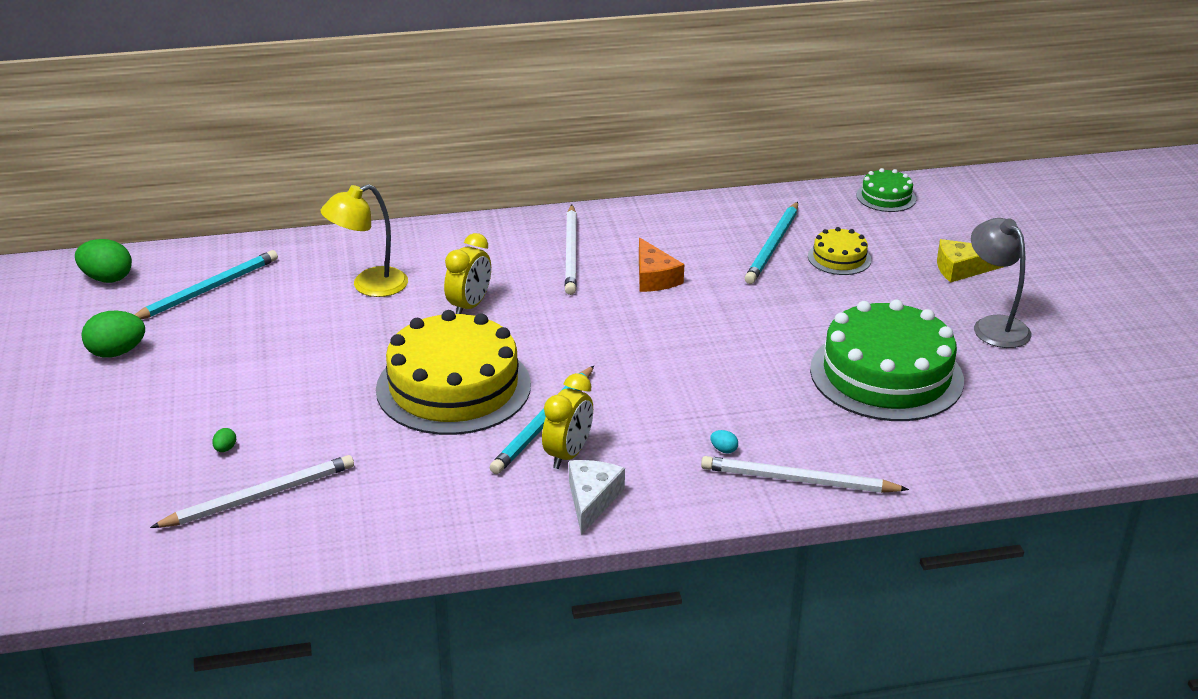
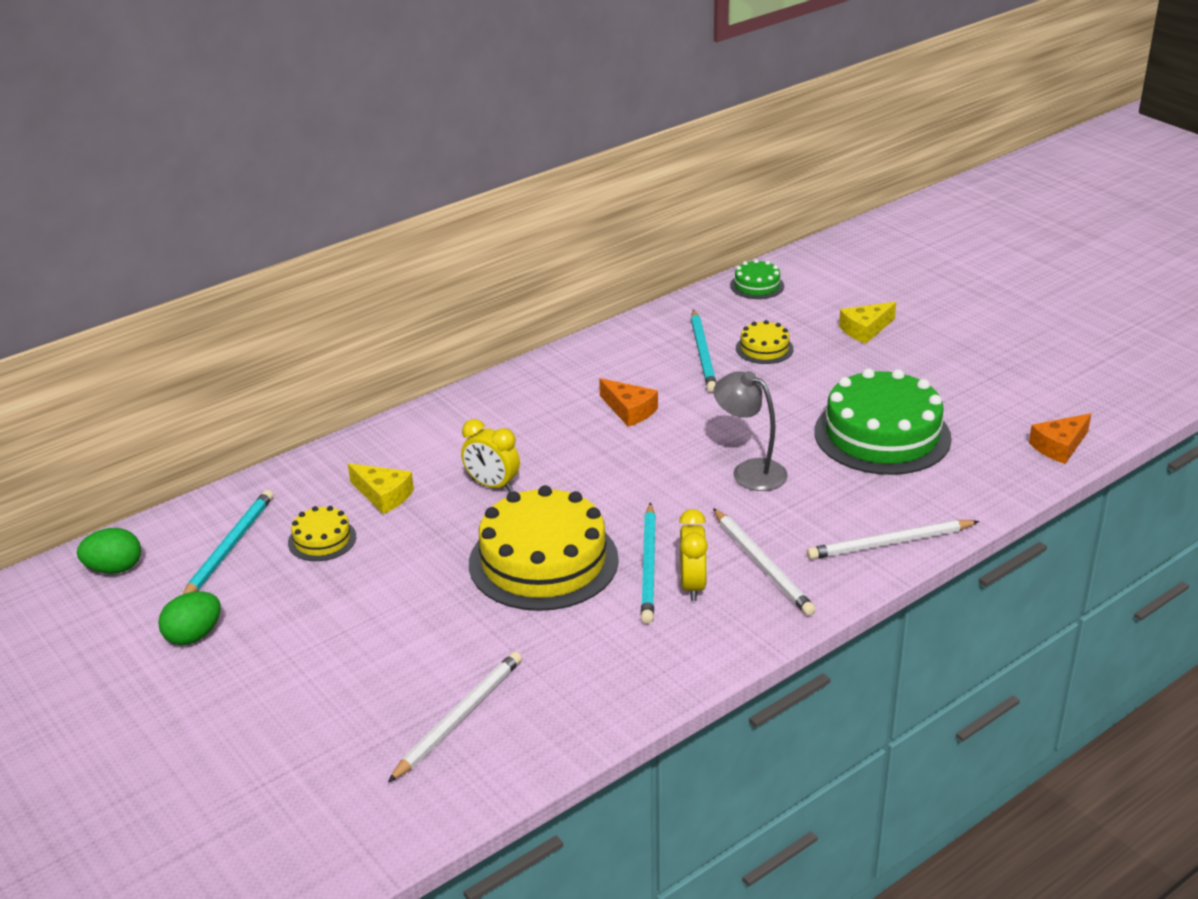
camera: 25 degrees left, 0 degrees up
green egg [212,428,236,452] -> none
yellow lamp [320,184,408,297] -> yellow cheese [348,463,414,514]
yellow clock [444,233,491,314] -> yellow clock turned 120 degrees clockwise [461,419,520,492]
white pencil [565,205,577,295] -> white pencil moved to [713,508,816,616]
white cheese [569,460,625,535] -> none
turquoise egg [710,430,738,454] -> none
grey lamp [971,218,1031,348] -> grey lamp moved to [713,371,788,491]
none -> yellow cake [288,506,356,561]
none -> orange cheese [1029,413,1091,464]

